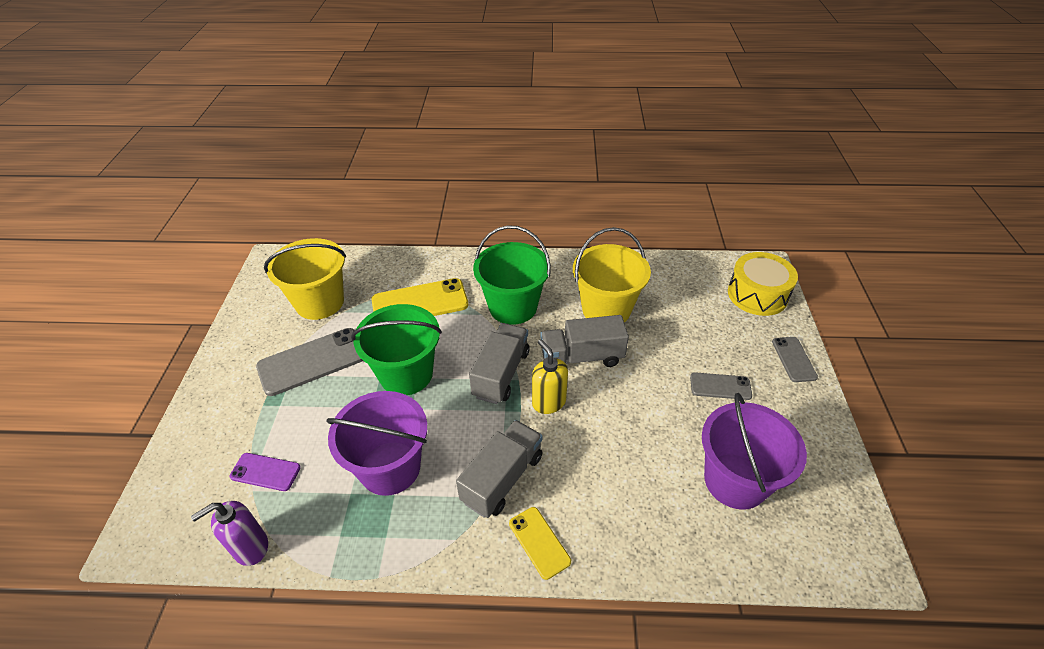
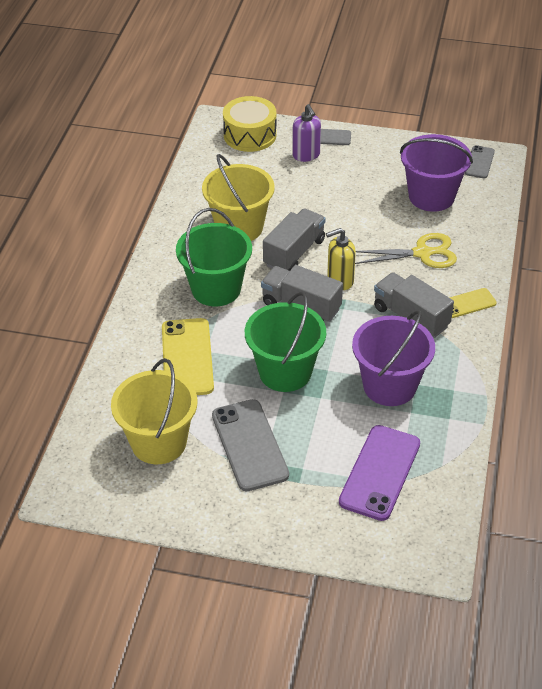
camera: 80 degrees left, 0 degrees up
purple soap dispenser [191,501,268,566] -> purple soap dispenser moved to [292,104,321,162]
purple phone [230,453,301,491] -> purple phone [339,425,420,521], size x1.81
grey truck [540,315,629,367] -> grey truck turned 150 degrees counterclockwise [263,208,325,271]
grey phone [690,372,752,400] -> grey phone moved to [465,145,495,178]
none -> yellow scissors [355,233,457,268]

